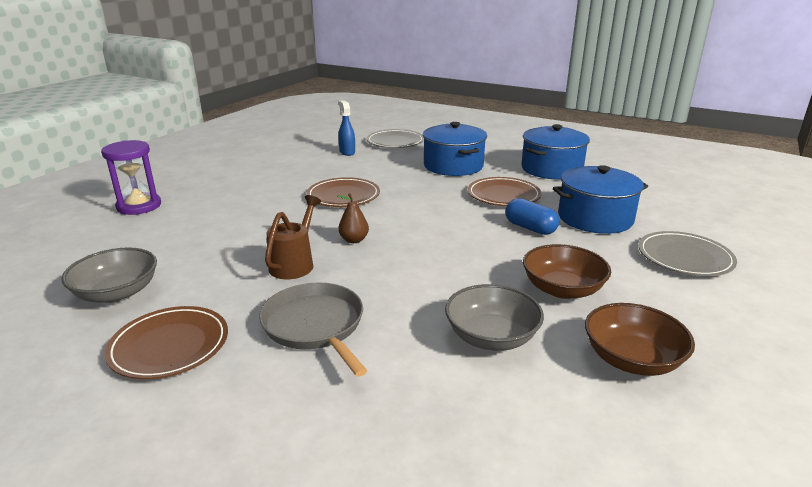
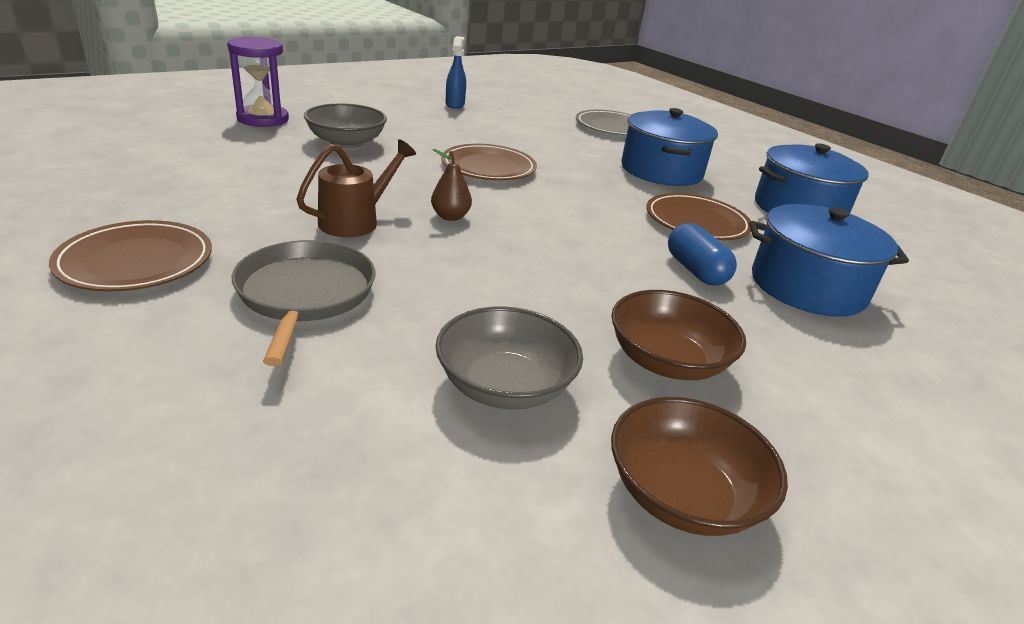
camera: 20 degrees right, 5 degrees up
grey bowl [62,248,157,303] -> grey bowl moved to [304,103,387,148]
blue spray bottle [338,100,355,156] -> blue spray bottle moved to [446,36,466,109]
grey plate [638,231,737,276] -> none

